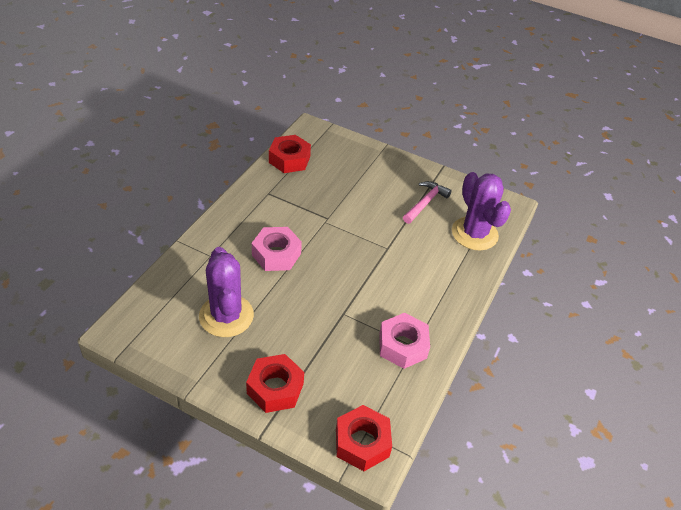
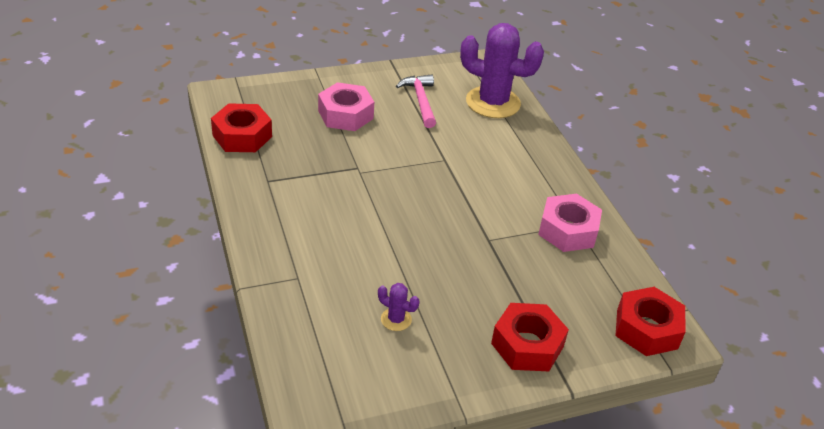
camera: 45 degrees left, 5 degrees down
purple cactus [199,247,254,337] -> purple cactus [378,283,420,331], size x0.42
pink nut [252,227,302,271] -> pink nut moved to [318,82,374,131]

